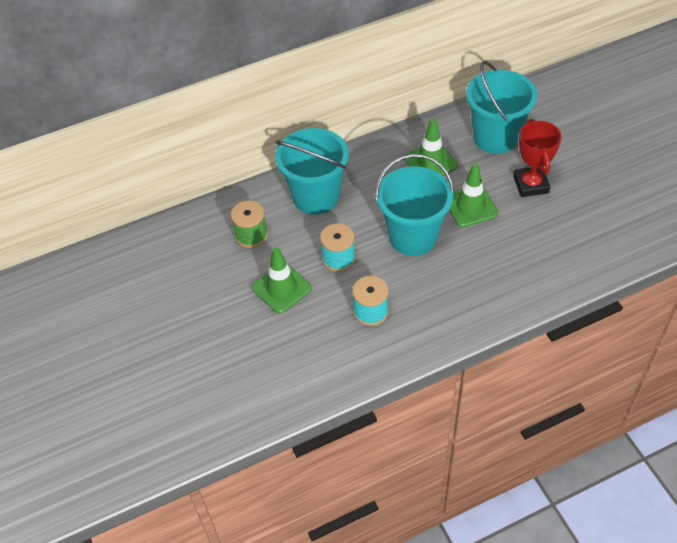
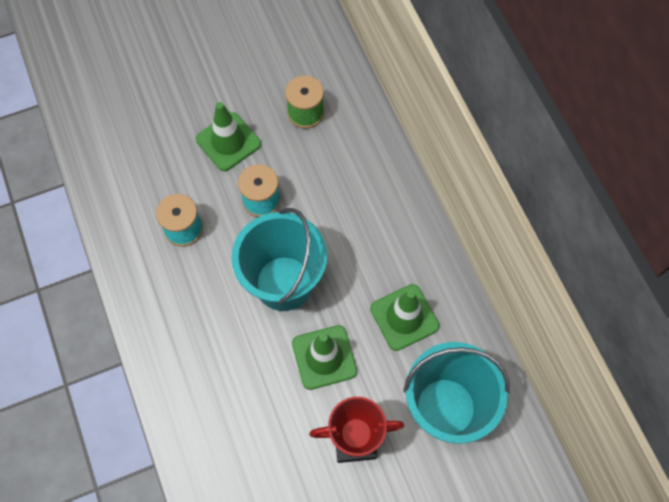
camera: 90 degrees right, 15 degrees up
turquoise bucket [275,128,349,215] -> none

